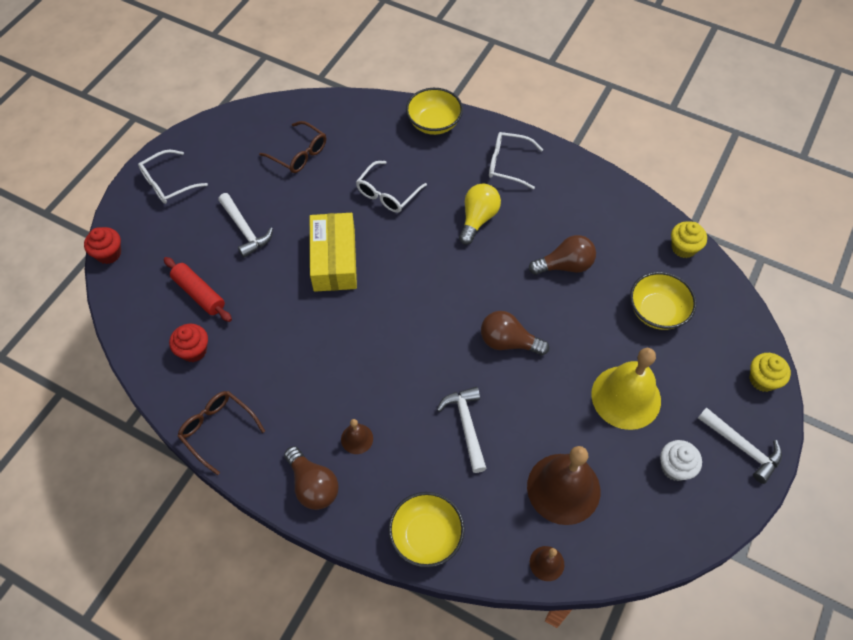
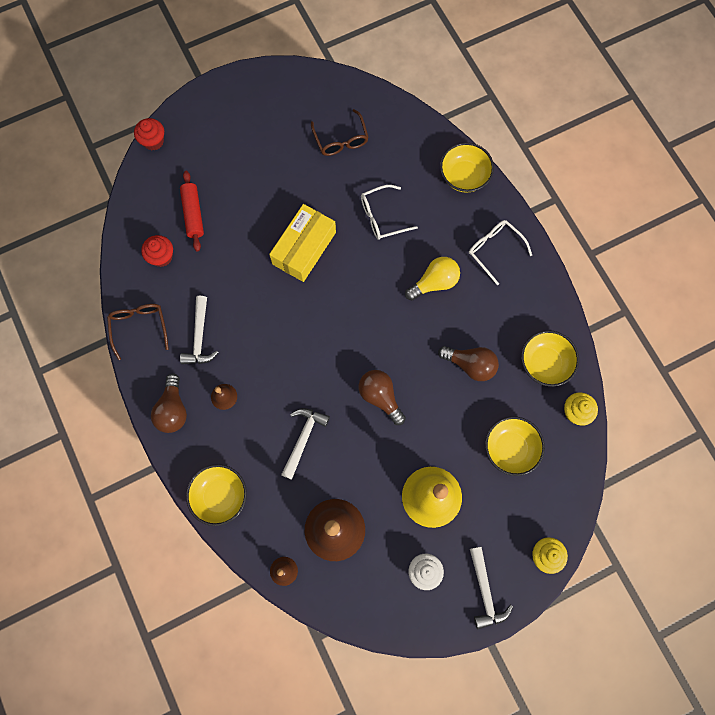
camera: 35 degrees right, 15 degrees up
white glasses [138,150,208,204] -> none
white hammer [218,193,273,258] -> white hammer moved to [180,296,219,364]
none -> yellow bowl [521,330,579,387]

